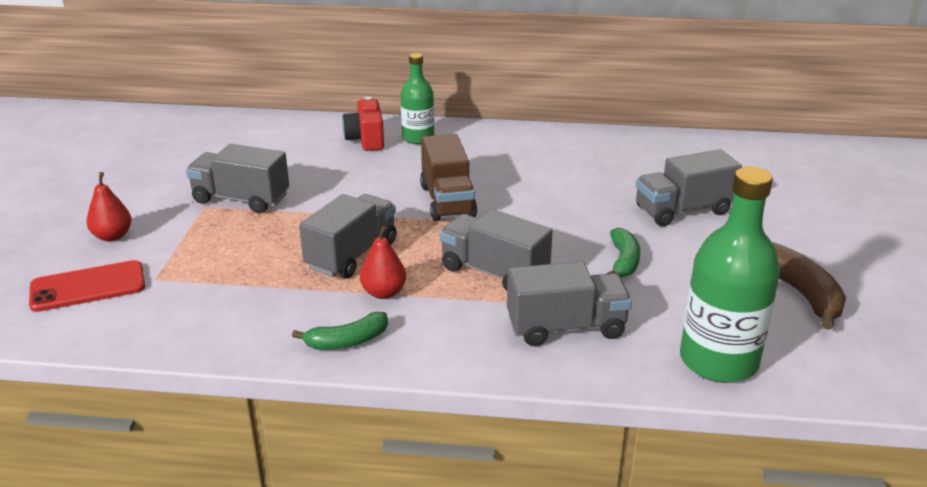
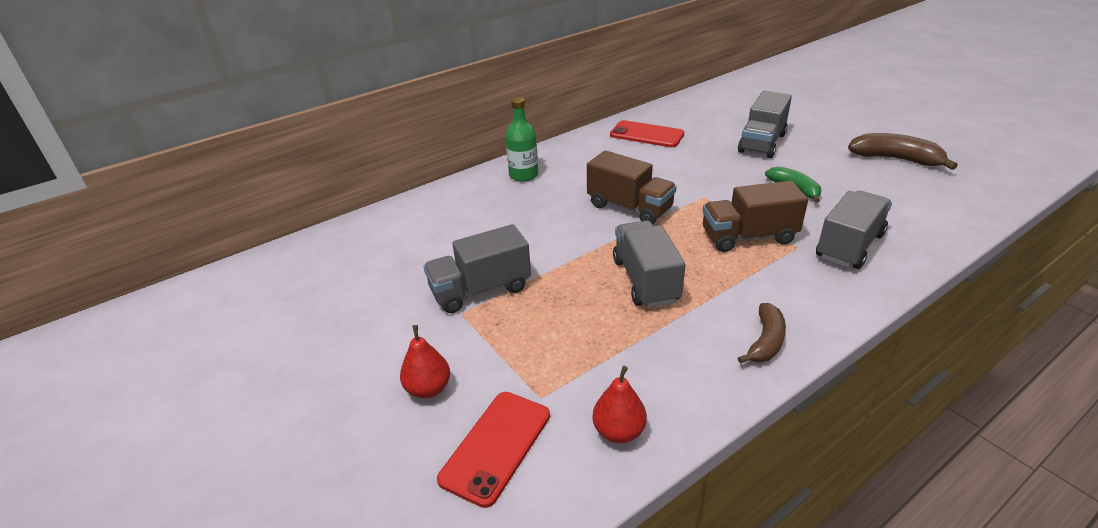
camera: 40 degrees left, 5 degrees up
green banana [292,312,388,350] -> brown banana [738,303,786,364]
red camera [342,97,384,151] -> none
red pear [360,226,406,299] -> red pear moved to [593,366,647,443]
grey truck [440,209,553,291] -> brown truck [702,181,808,252]
green bottle [680,167,780,383] -> none
none -> red phone [610,120,684,147]

